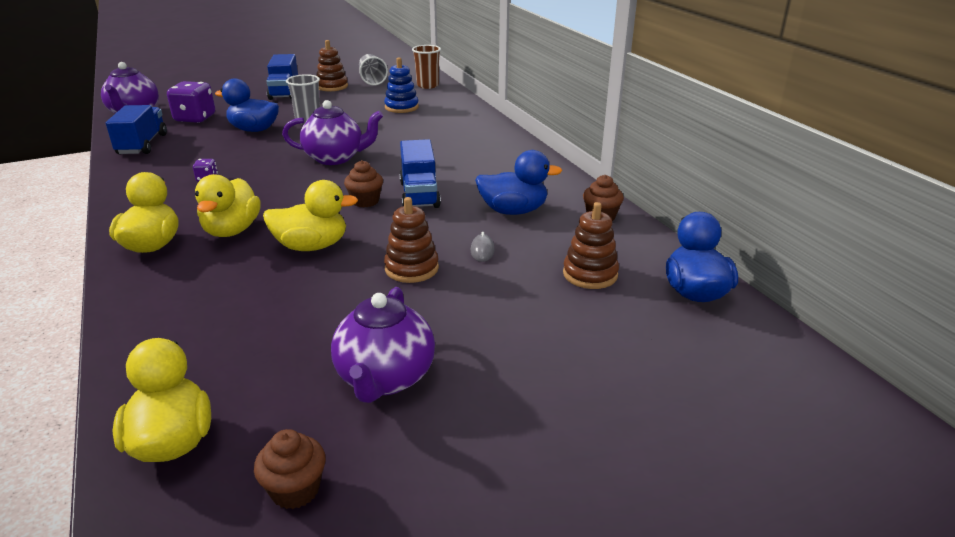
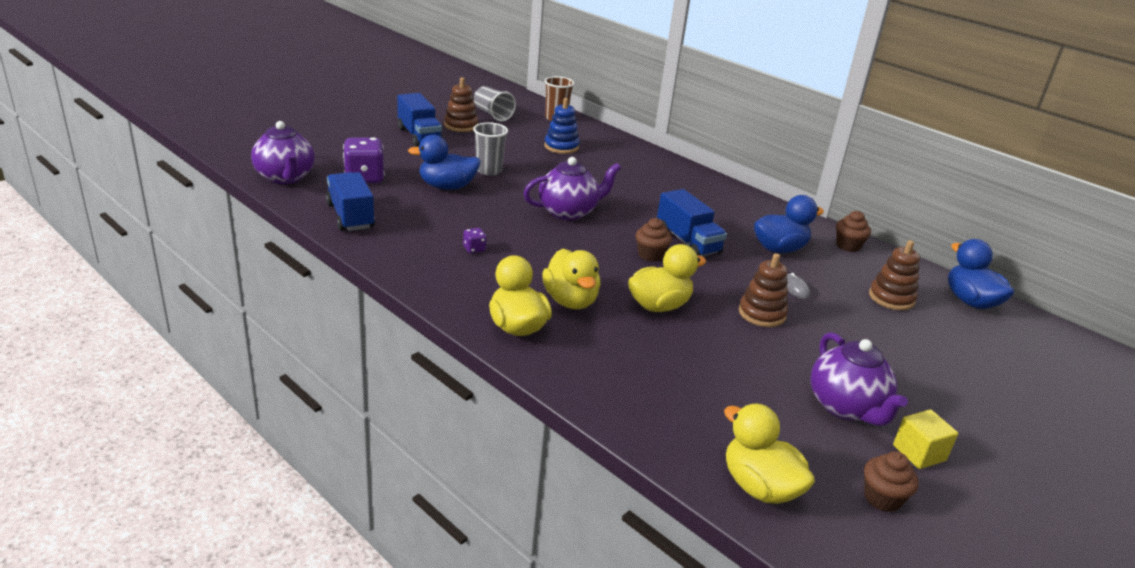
camera: 25 degrees left, 0 degrees up
none -> yellow cube [893,410,958,469]

